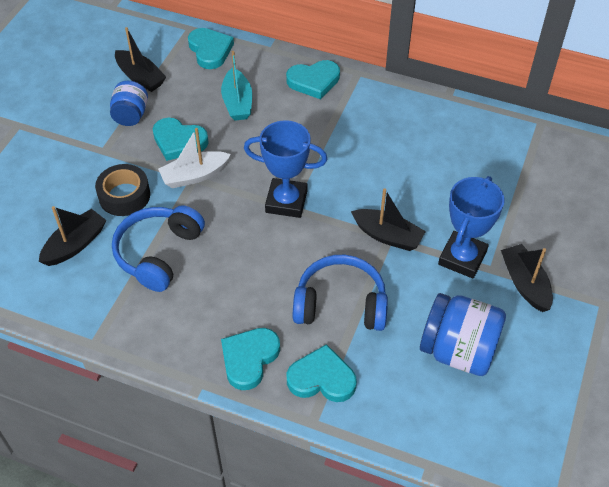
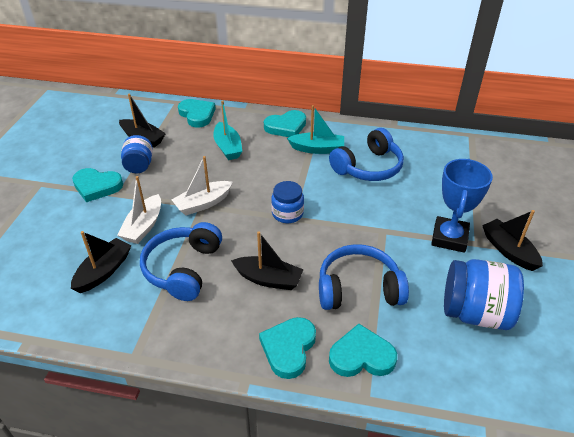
camera: 10 degrees left, 10 degrees down
black tape [95,164,150,216] -> white boat [117,176,161,244]
turquoise heart [153,117,209,161] -> turquoise heart moved to [72,168,123,202]
blue trophy [244,120,327,218] -> blue jar [271,181,304,223]
black boat [351,188,426,251] -> black boat moved to [231,231,304,290]
none -> turquoise boat [287,105,344,154]
none -> blue headphones [329,128,404,181]

